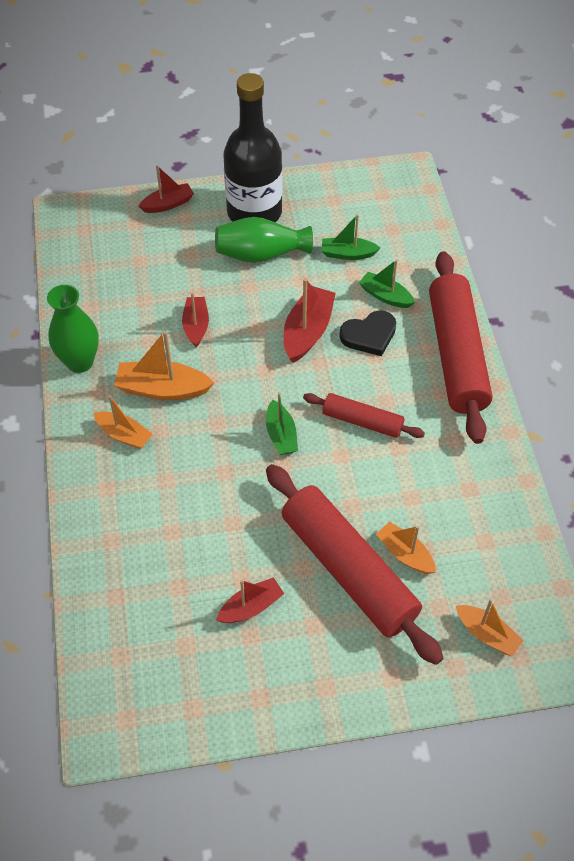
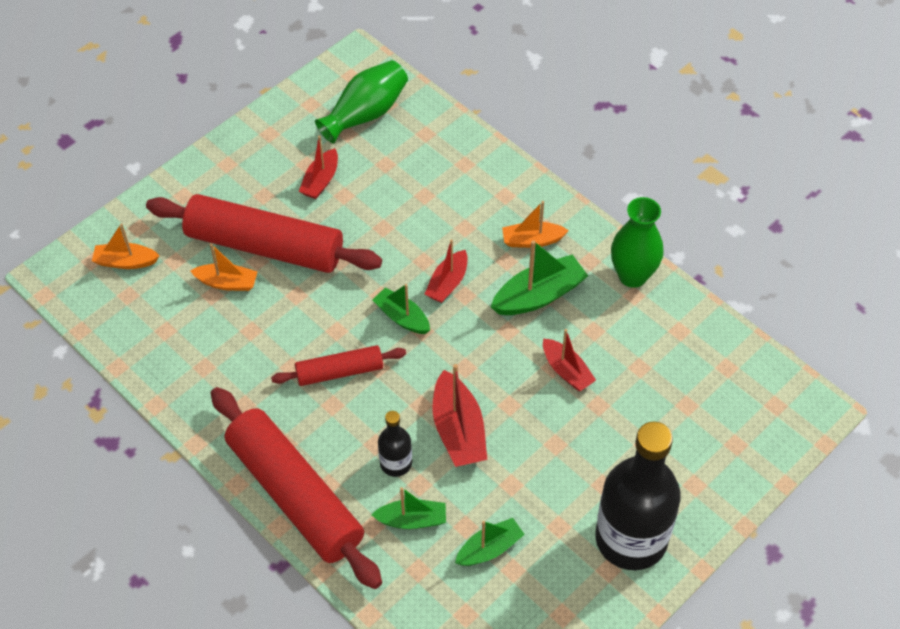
camera: 145 degrees right, 0 degrees up
orange boat [114,331,214,400] -> green boat [491,240,588,315]
red boat [139,165,194,213] -> red boat moved to [425,239,468,303]
green vase [215,217,313,263] -> green vase moved to [315,60,408,144]
black heart [339,310,396,356] -> black bottle [378,411,412,477]

